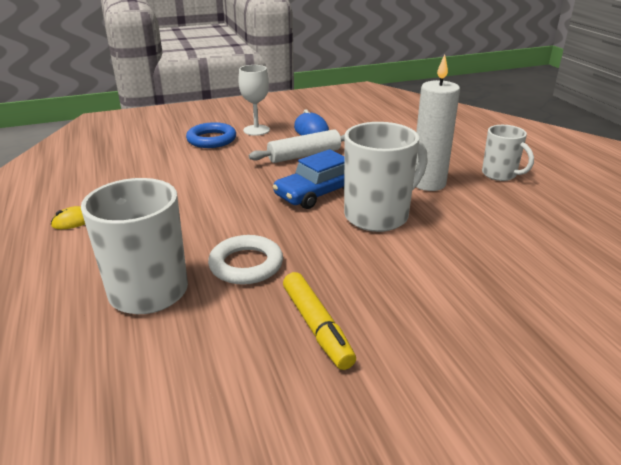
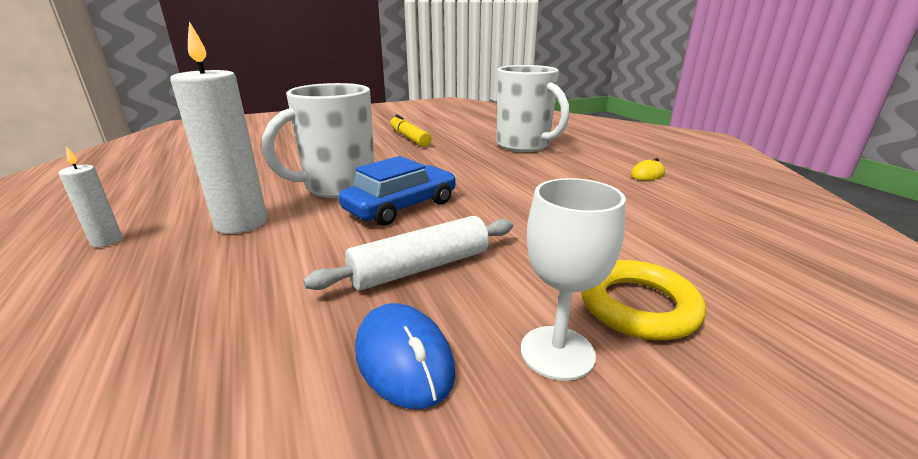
camera: 175 degrees right, 5 degrees down
blue ring [186,122,236,148] -> yellow ring [581,260,706,340]
white ring [208,235,283,285] -> none
white mug [482,125,534,181] -> white candle [58,146,122,247]

